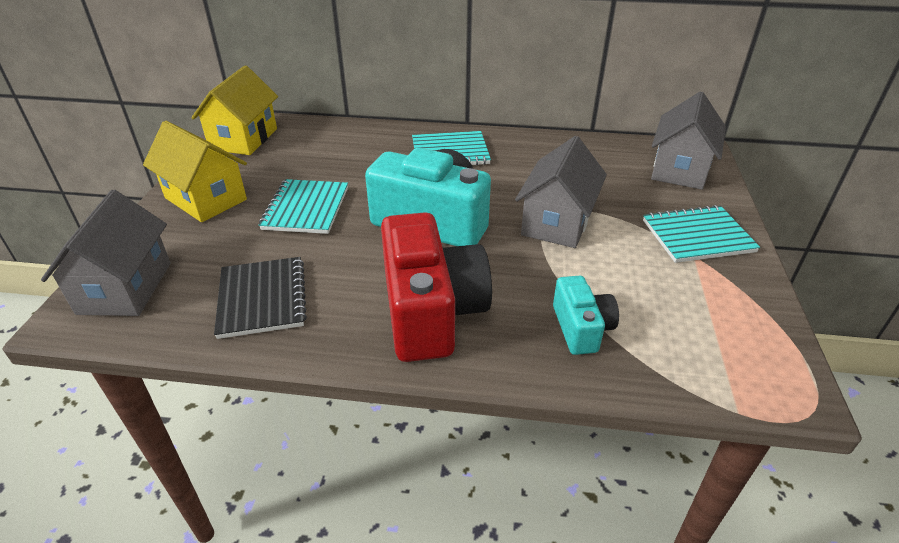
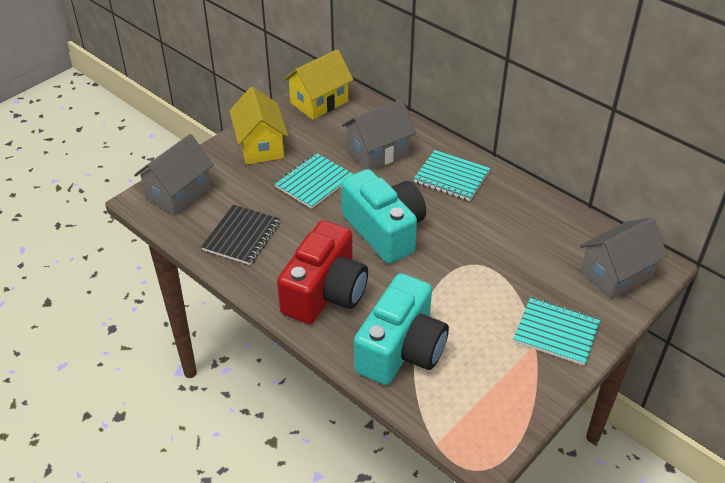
camera: 35 degrees right, 5 degrees up
grey house [515,136,607,248] -> grey house moved to [342,99,416,170]
turquoise camera [553,276,619,355] -> turquoise camera [354,273,449,385], size x1.93

